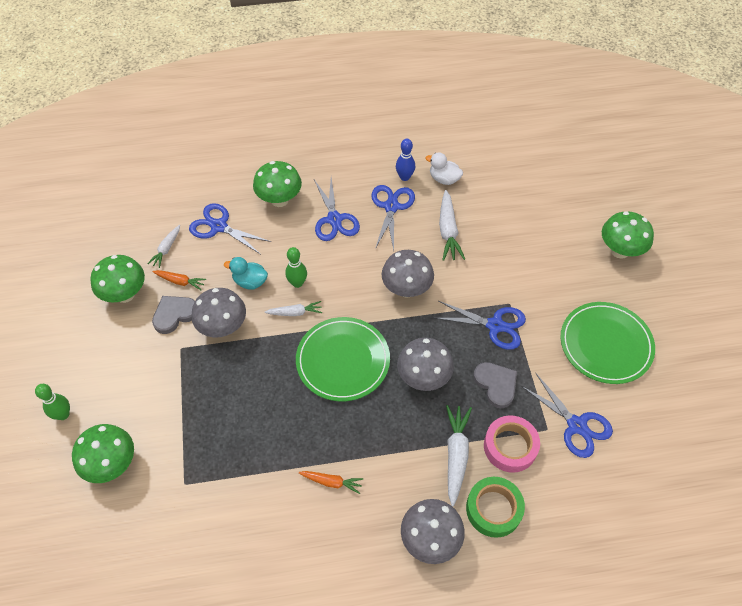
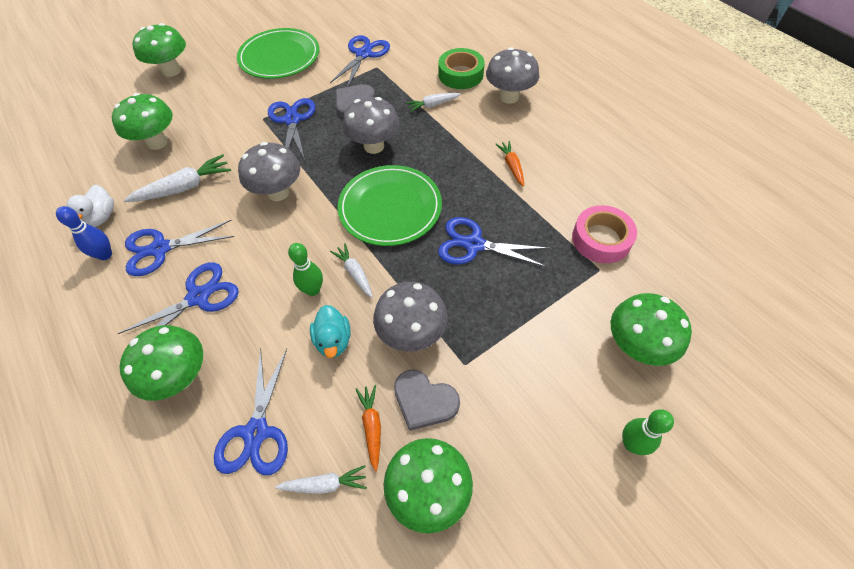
camera: 115 degrees left, 0 degrees up
white carrot [446,405,472,506] -> white carrot [406,93,461,112], size x0.61
pink tape [484,415,540,473] -> pink tape moved to [572,205,637,263]
none -> green mushroom [112,93,173,150]
none -> blue scissors [438,217,550,267]

